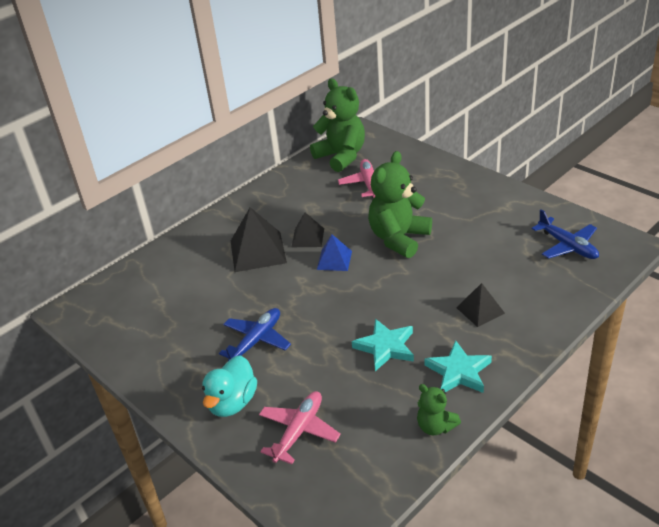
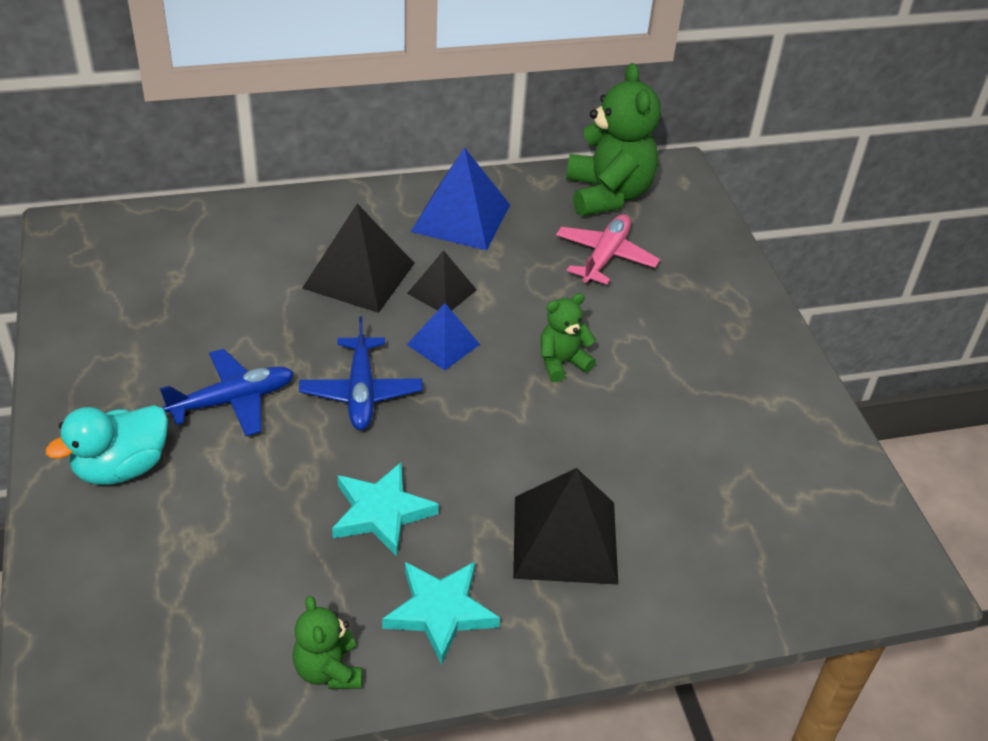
camera: 25 degrees right, 5 degrees up
pink plane [259,391,341,464] -> none
green teddy bear [368,151,432,258] -> green teddy bear [540,293,596,382], size x0.52
black pyramid [456,283,505,327] -> black pyramid [513,468,618,585], size x1.69
blue plane [532,209,599,259] -> blue plane moved to [299,316,423,430]
none -> blue pyramid [411,147,510,250]

